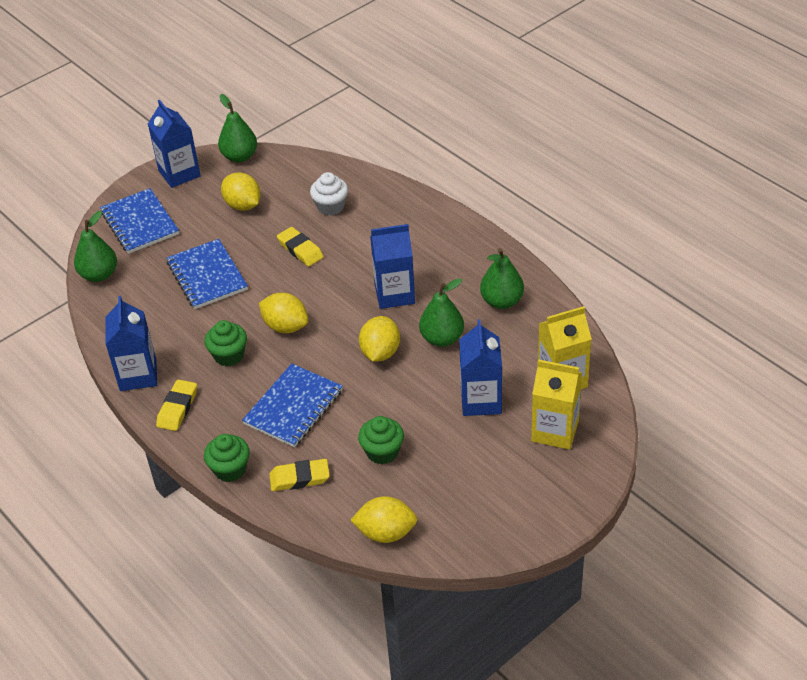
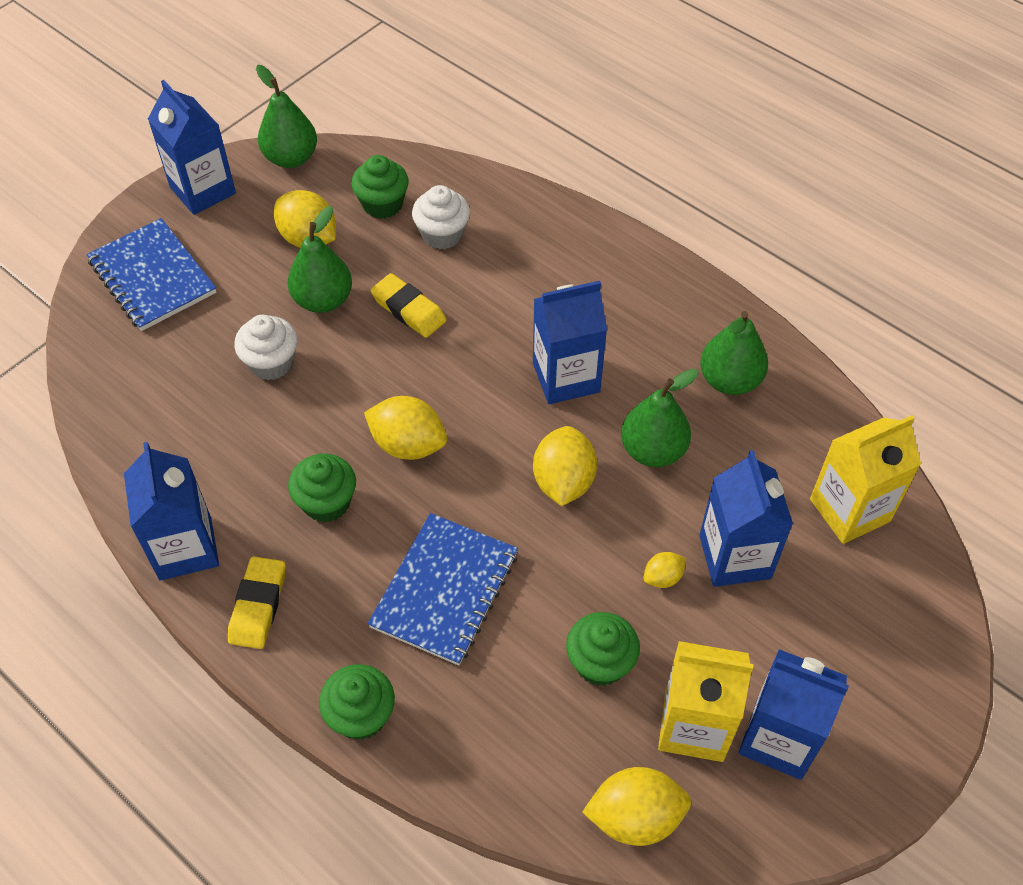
camera: 10 degrees left, 10 degrees up
green pear [74,211,117,282] -> green pear moved to [287,206,352,313]
blue notebook [167,239,248,309] -> white cupcake [234,315,297,380]
yellow eraser [269,459,330,491] -> none
yellow carton [531,359,582,450] -> yellow carton moved to [658,641,754,762]
none -> green cupcake [351,155,409,219]
none -> yellow lemon [644,552,686,588]
none -> blue carton [739,649,849,780]

